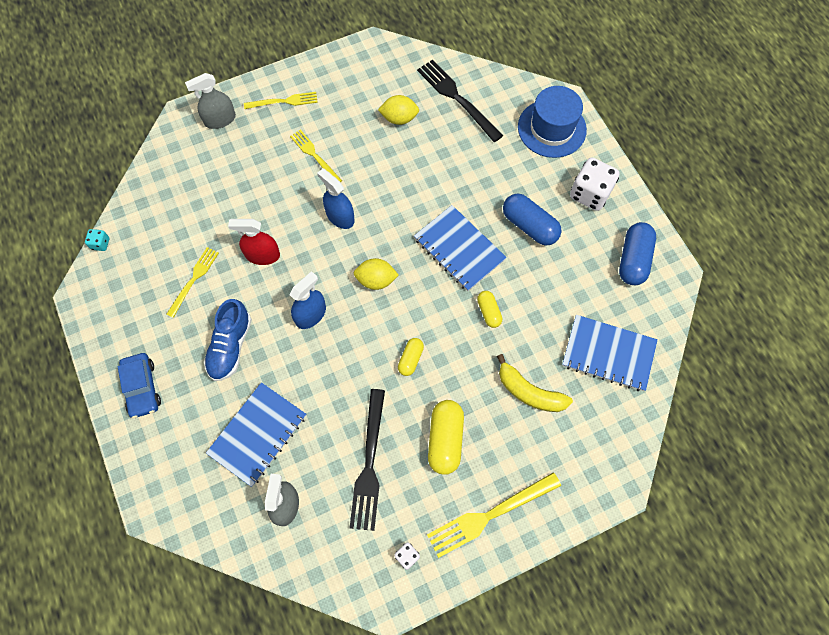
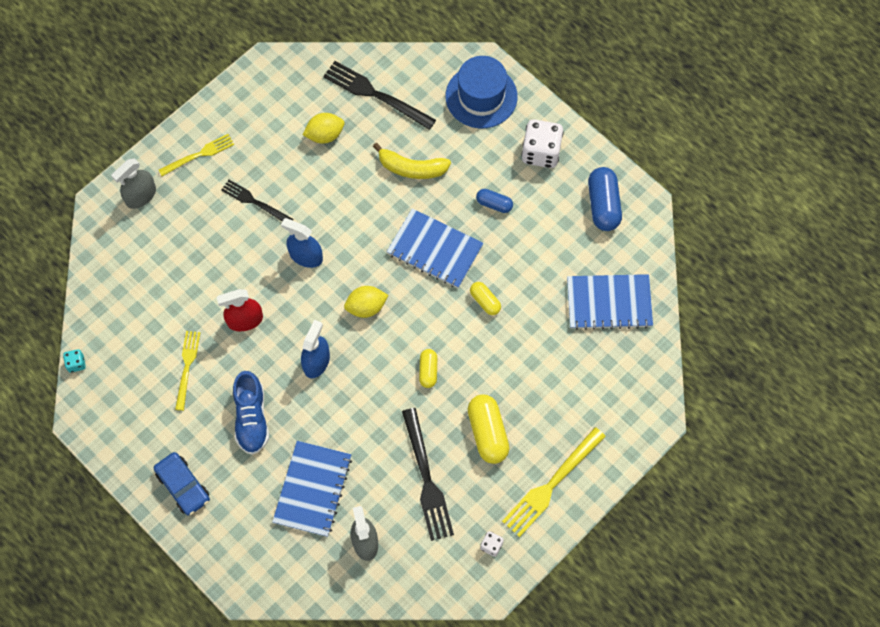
camera: 20 degrees left, 0 degrees up
yellow fork [290,130,342,183] -> black fork [221,180,293,222]
yellow banana [497,354,573,412] -> yellow banana moved to [373,143,451,179]
blue capsule [503,194,562,246] -> blue capsule [476,189,513,213], size x0.57

